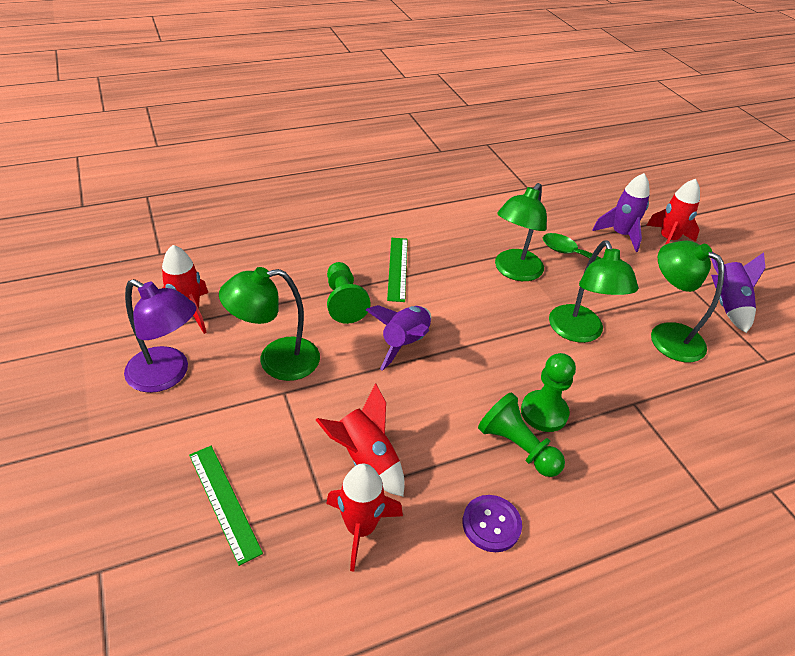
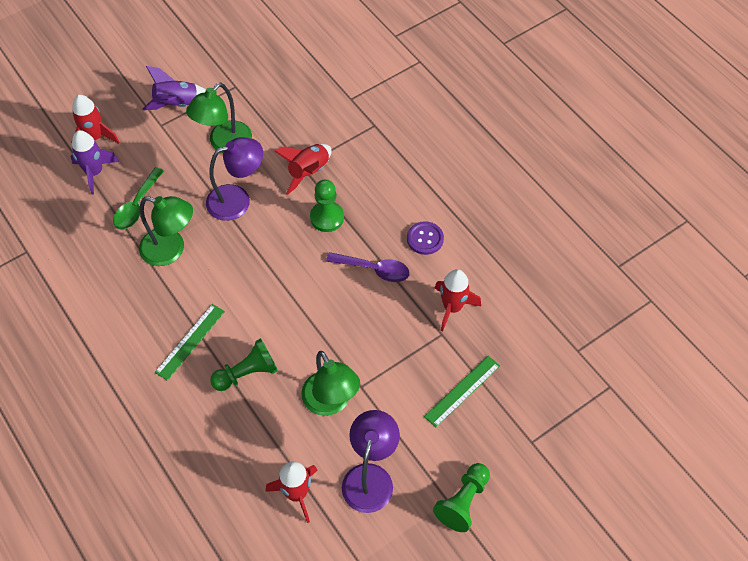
camera: 100 degrees left, 15 degrees up
red rocket [316,383,405,496] -> red rocket moved to [274,144,332,195]
purple rocket [366,305,431,371] -> none
green ruler [387,238,408,302] -> green ruler turned 45 degrees counterclockwise [155,304,225,381]
green pawn [478,392,565,477] -> green pawn moved to [433,463,490,532]
green lamp [549,240,638,343] -> purple lamp [206,137,263,221]
none -> purple spoon [326,252,410,282]

